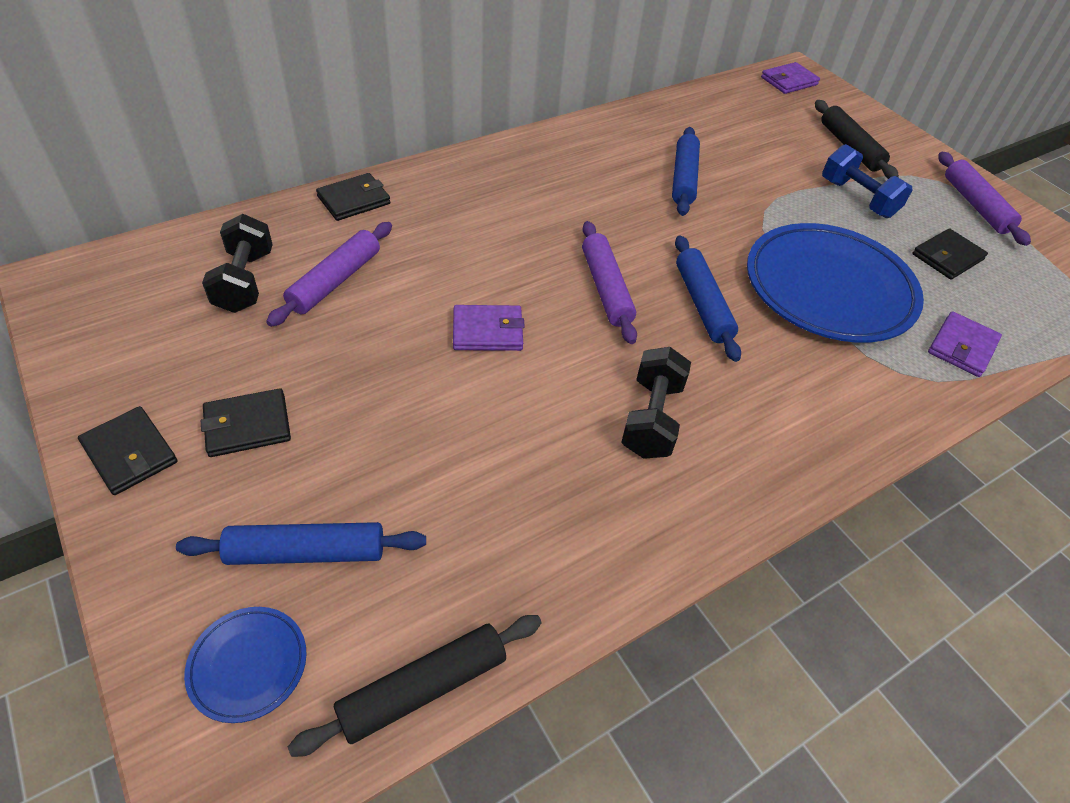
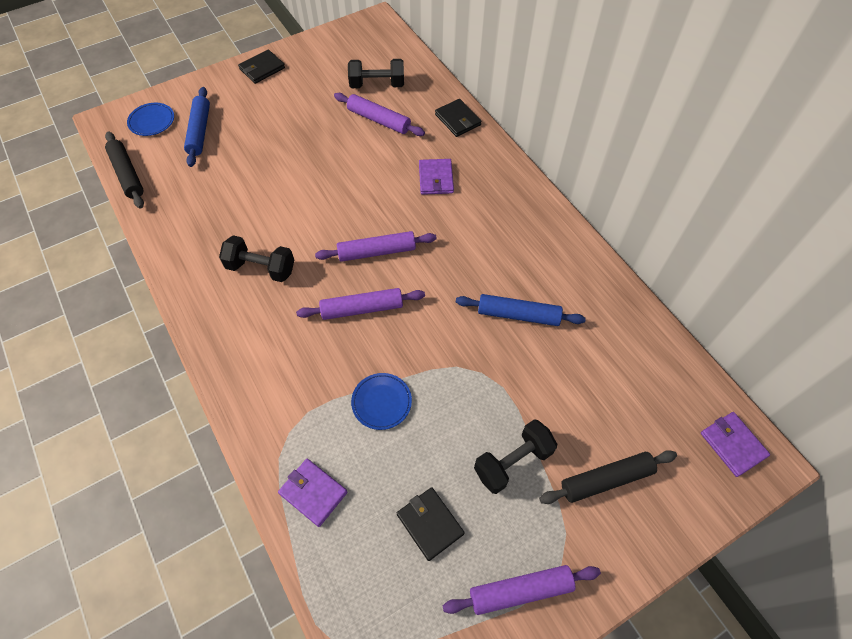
camera: 95 degrees right, 10 degrees up
black wallet [201,388,291,457] -> none
purple wallet [453,305,525,351] -> purple wallet moved to [419,159,454,195]
blue rolling pin [675,235,741,362] -> purple rolling pin [296,288,425,320]
blue plate [747,223,924,343] -> blue plate [351,373,412,430], size x0.43
blue dumbbell [822,144,912,218] -> black dumbbell [474,419,557,494]

